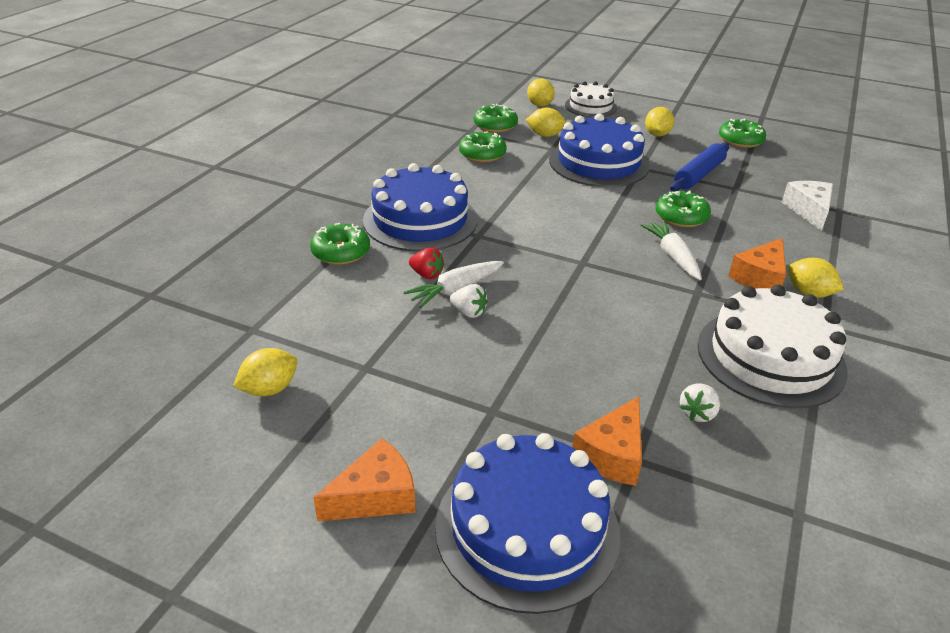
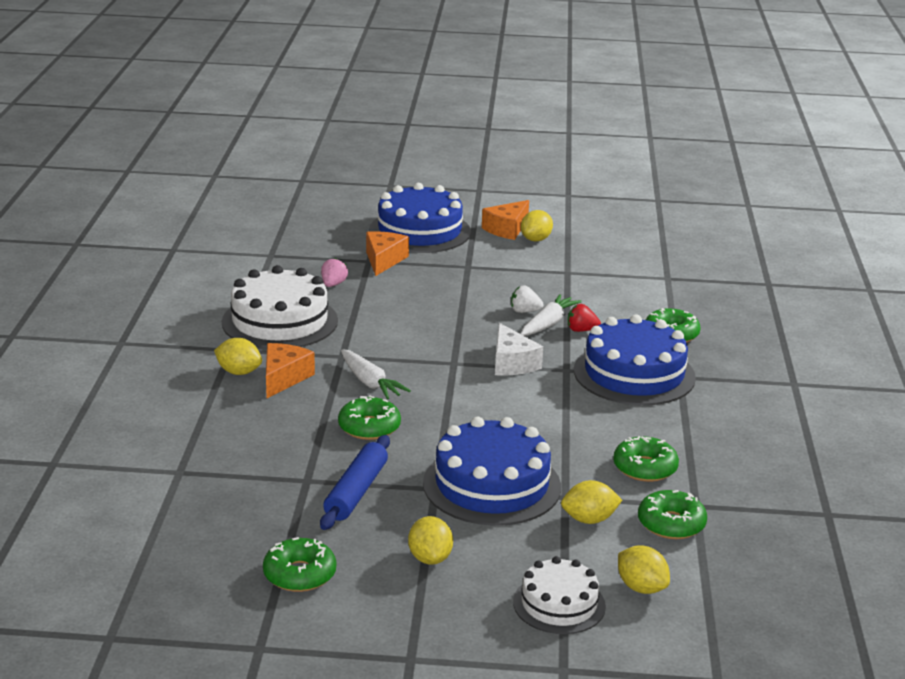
camera: 160 degrees right, 10 degrees down
yellow lemon [233,348,298,396] -> yellow lemon moved to [521,210,553,241]
white strawberry [679,384,720,422] -> pink strawberry [321,258,348,287]
white cheese [782,181,833,231] -> white cheese moved to [495,323,543,376]

